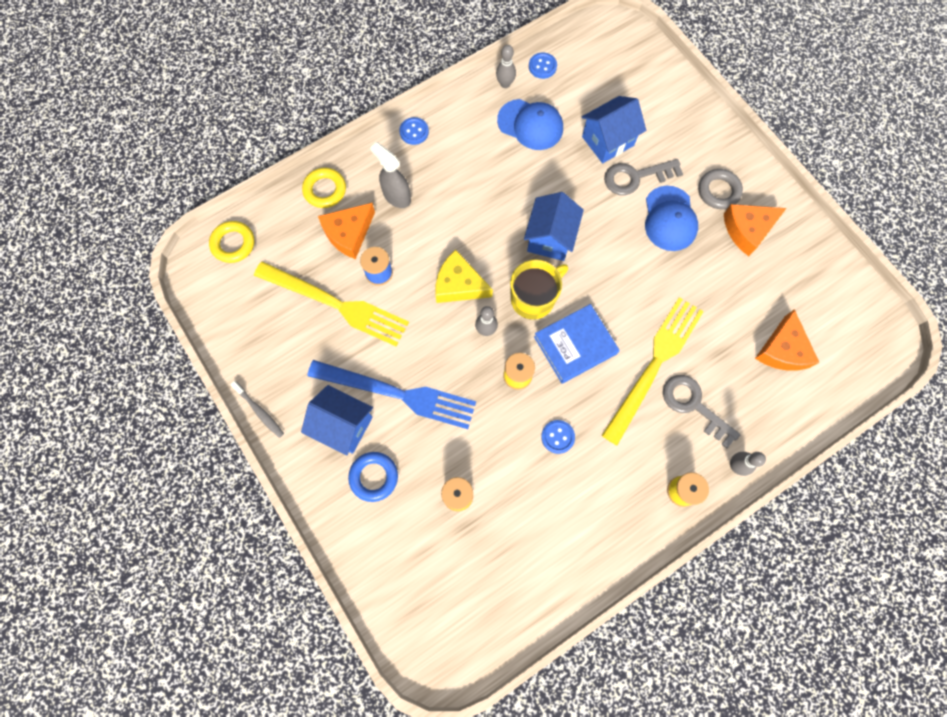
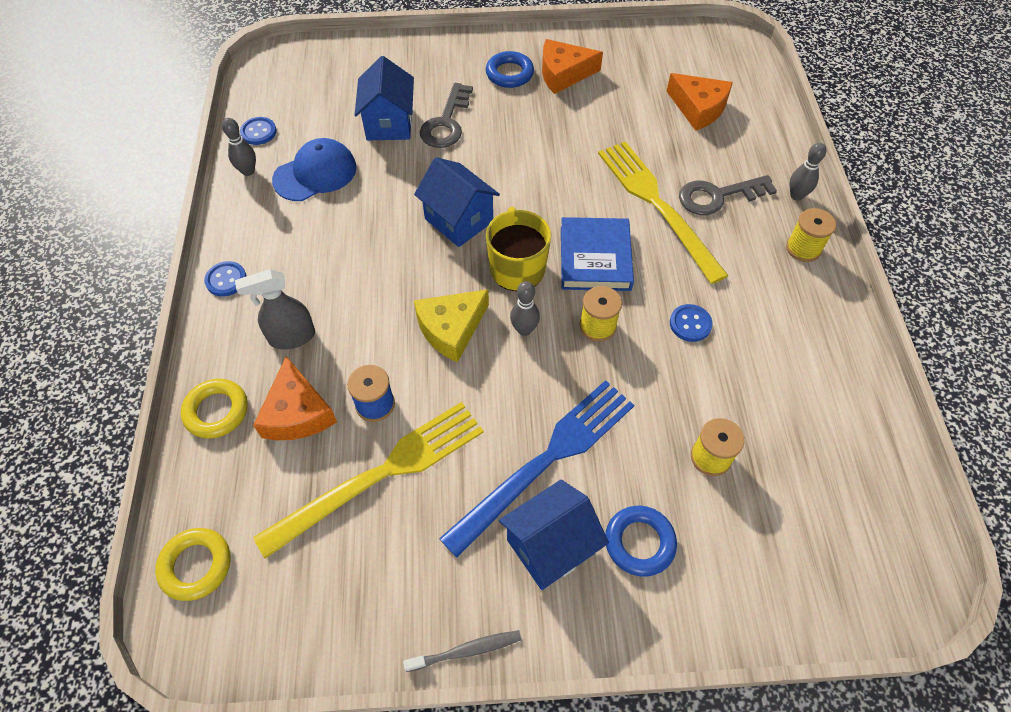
camera: 60 degrees left, 15 degrees down
blue cap [645,186,698,251] -> none
grey ring [698,169,743,209] -> blue ring [486,51,534,88]
orange cheese [724,204,786,256] -> orange cheese turned 75 degrees clockwise [542,39,603,94]

